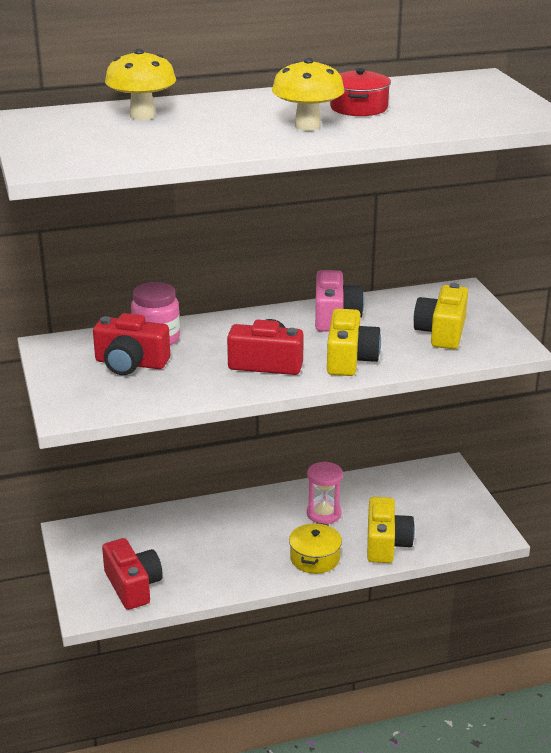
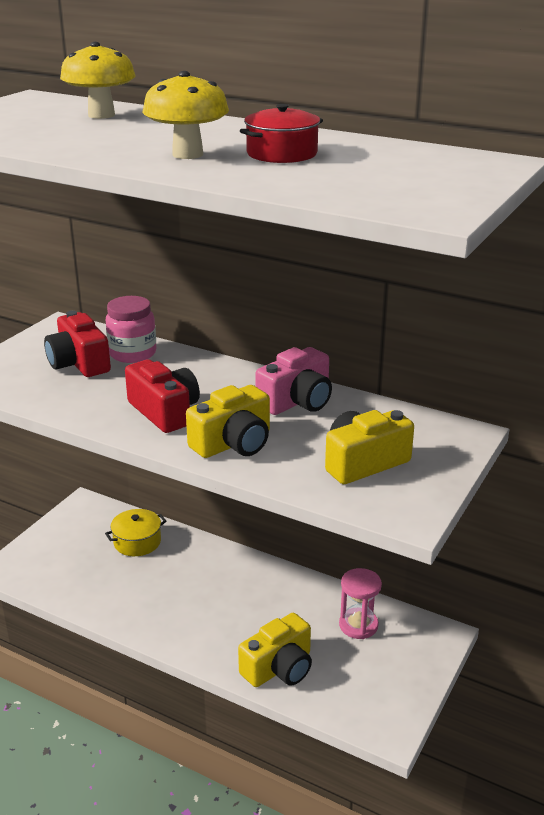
camera: 45 degrees right, 0 degrees up
red camera [102,538,163,610] -> none
yellow pot [289,522,342,574] -> yellow pot moved to [105,509,167,556]
pink hourglass [307,462,343,524] -> pink hourglass moved to [339,568,382,639]

